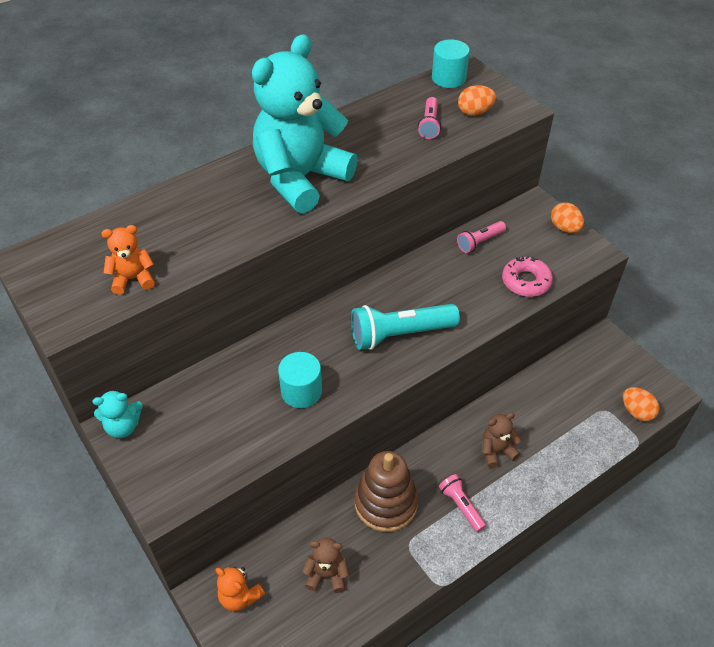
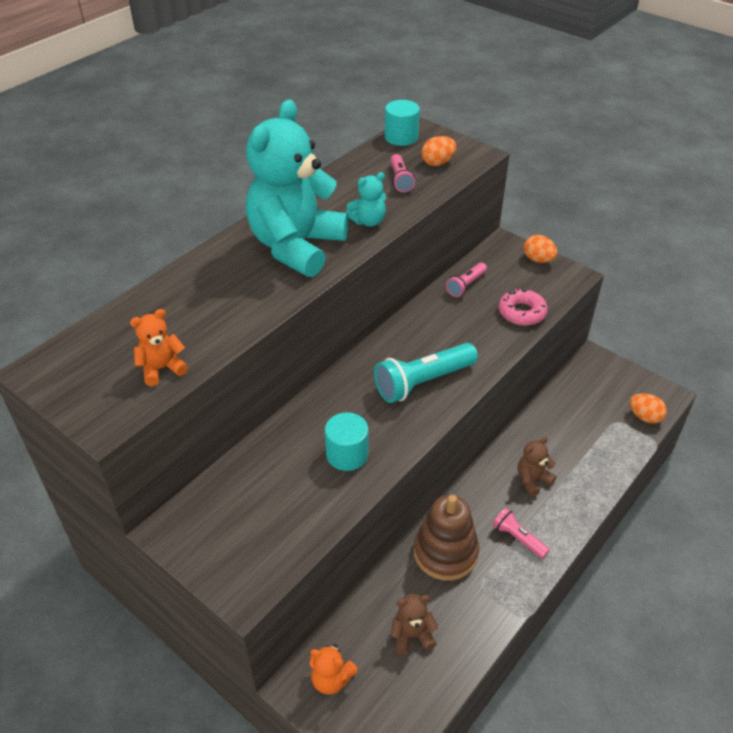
camera: 15 degrees left, 5 degrees down
turquoise teddy bear [93,389,143,438] -> turquoise teddy bear moved to [346,172,386,227]

